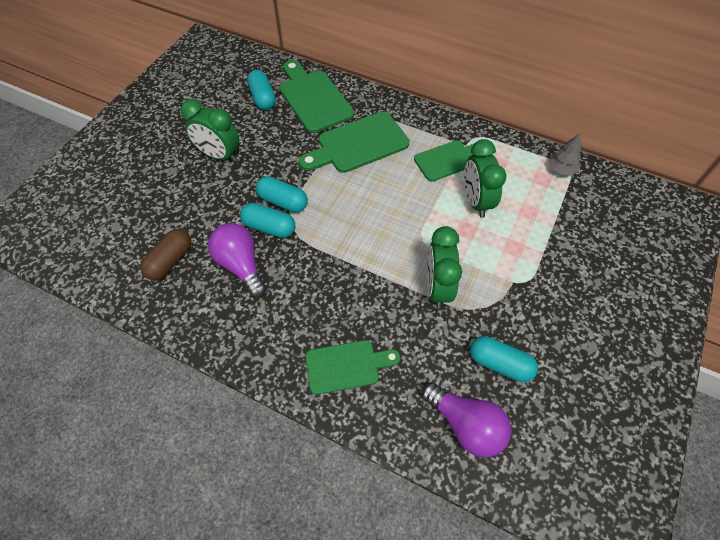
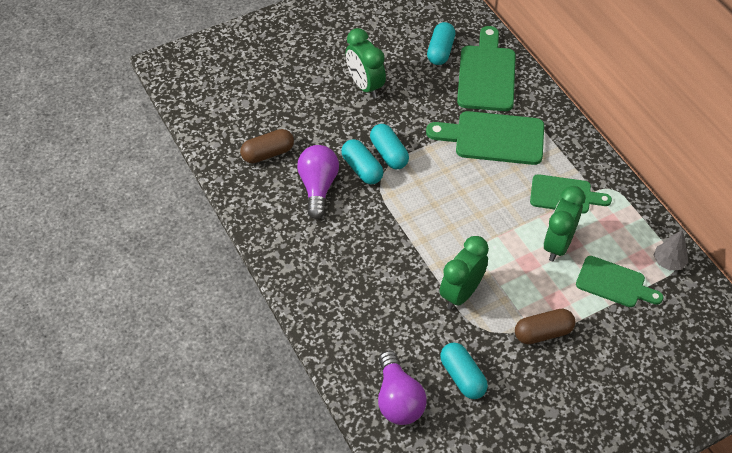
camera: 35 degrees right, 5 degrees down
green cutting board [305,340,400,395] -> green cutting board moved to [576,256,663,307]
none -> brown capsule [515,309,575,344]

